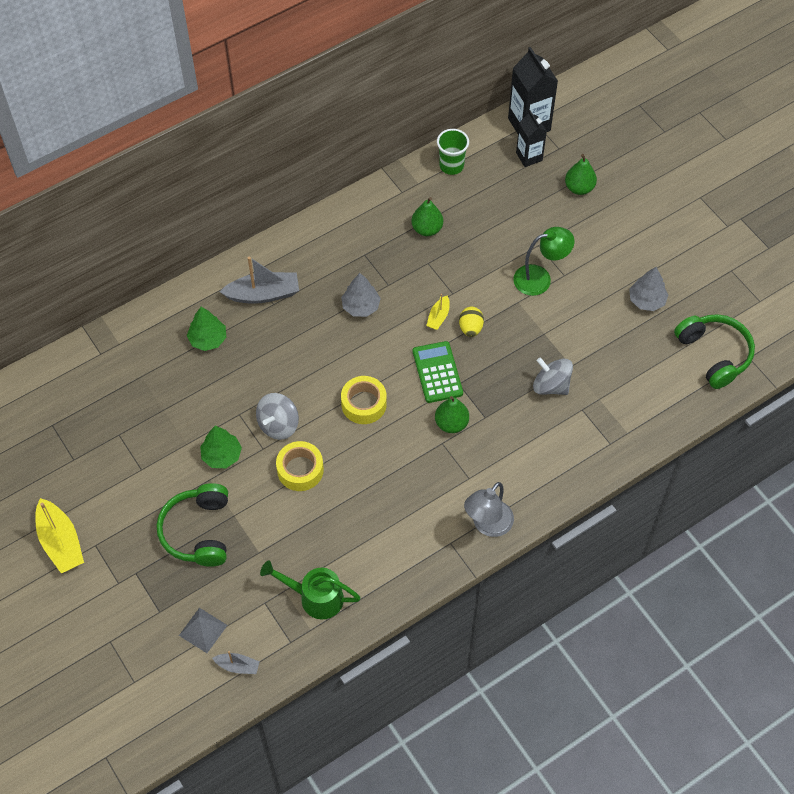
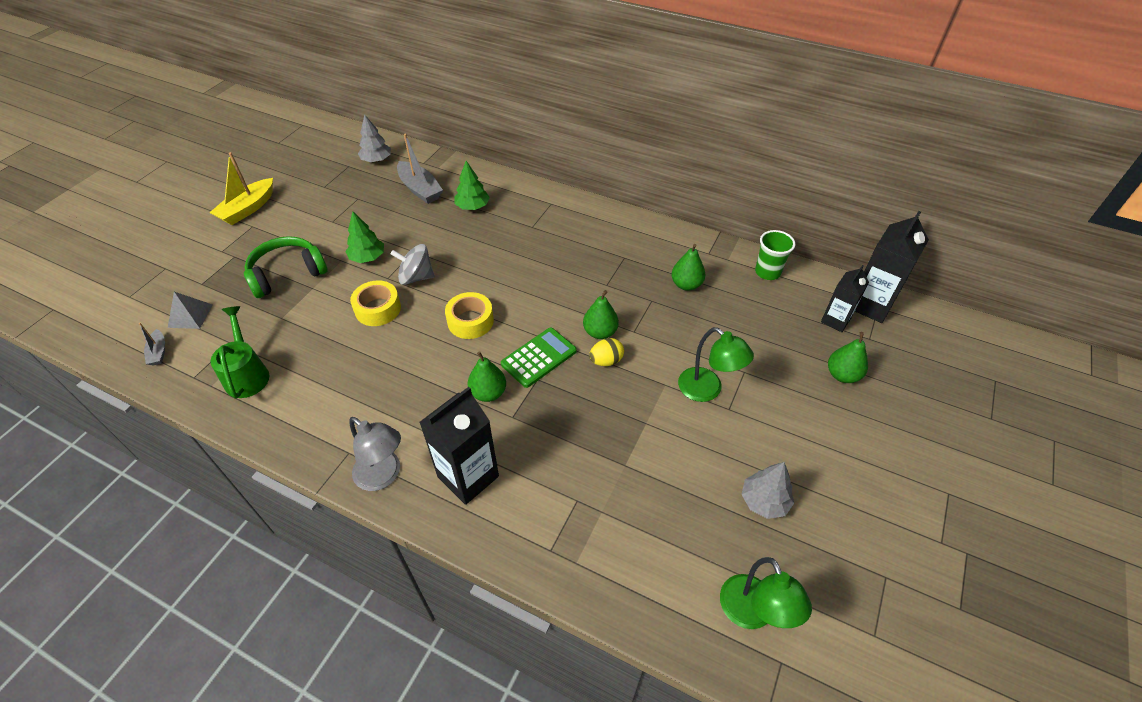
camera: 60 degrees right, 10 degrees down
grey boat [220,256,299,304] -> grey boat moved to [397,134,443,204]
grey tree [341,273,381,317] -> grey tree moved to [358,114,391,162]
yellow boat [426,294,450,330] -> green pear [583,290,619,339]
grey lamp [464,482,514,537] -> grey lamp turned 150 degrees counterclockwise [349,417,401,491]
grey spinning top [533,357,573,395] -> none
green headphones [674,314,755,389] -> green lamp [720,557,812,629]
none -> black carton [419,387,499,505]

